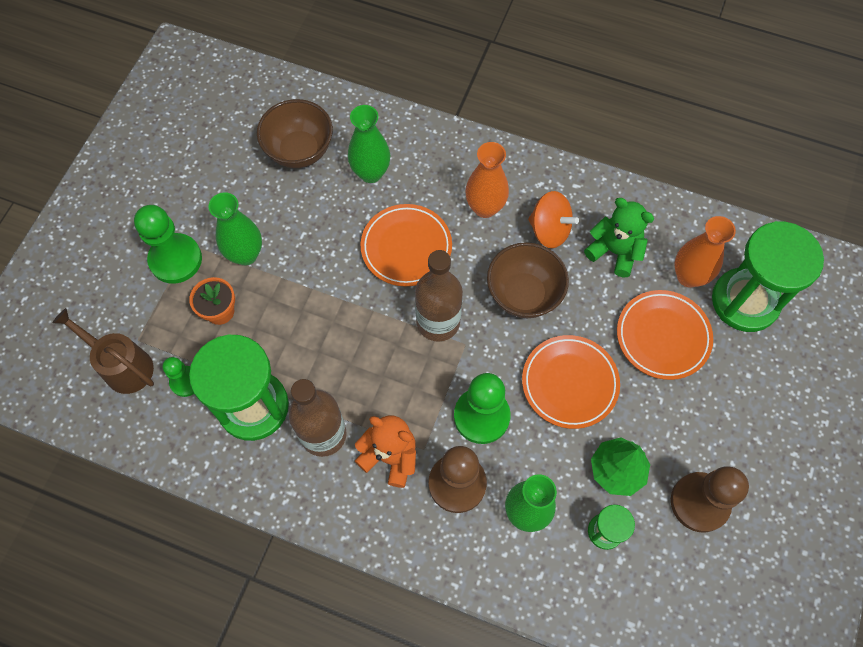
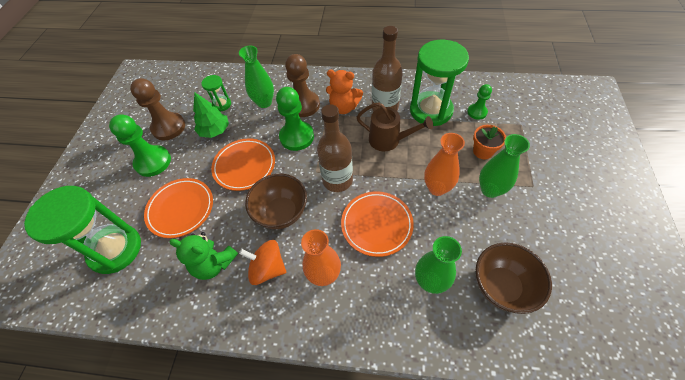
camera: 170 degrees right, 10 degrees down
brown watering can [52,308,154,394] -> brown watering can moved to [357,102,433,151]
green pawn [134,205,202,284] -> green pawn moved to [109,114,171,177]
orange vase [674,216,736,288] -> orange vase moved to [424,133,465,196]

